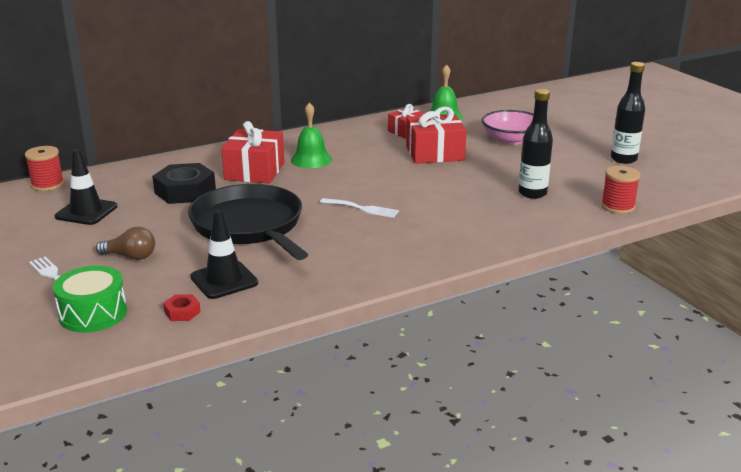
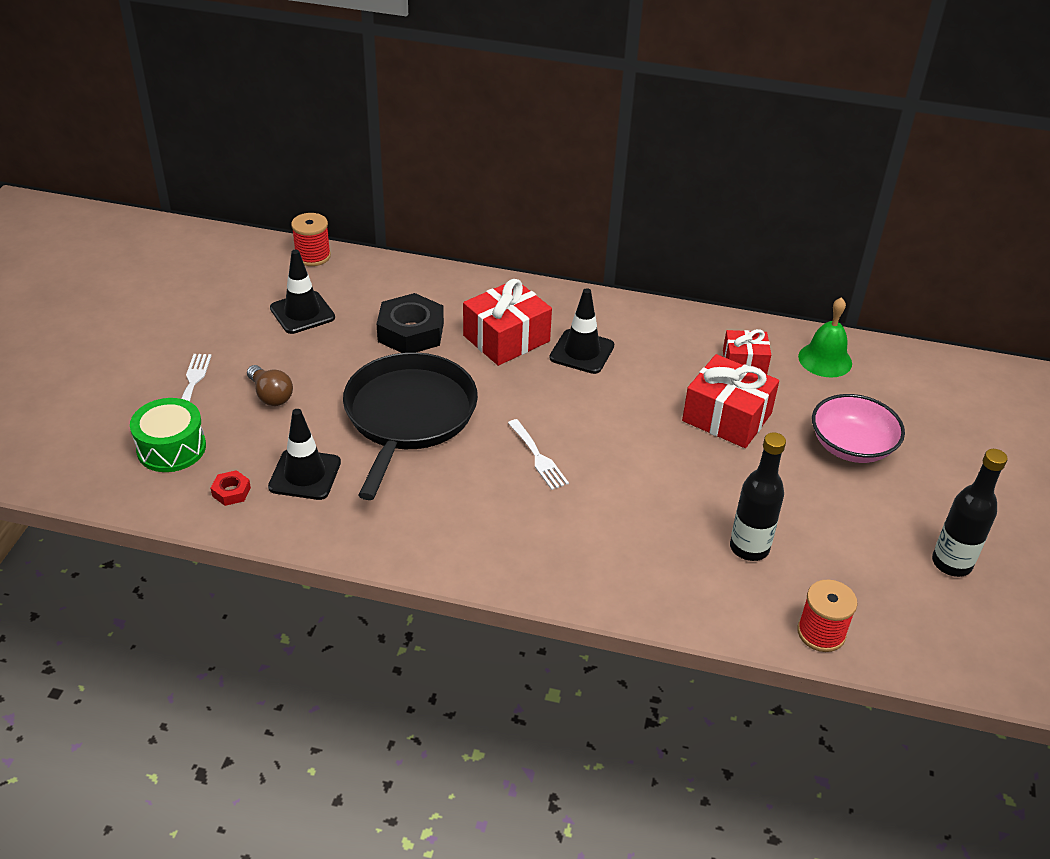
camera: 40 degrees right, 15 degrees up
green bell [291,102,332,168] -> black traffic cone [549,288,614,374]

